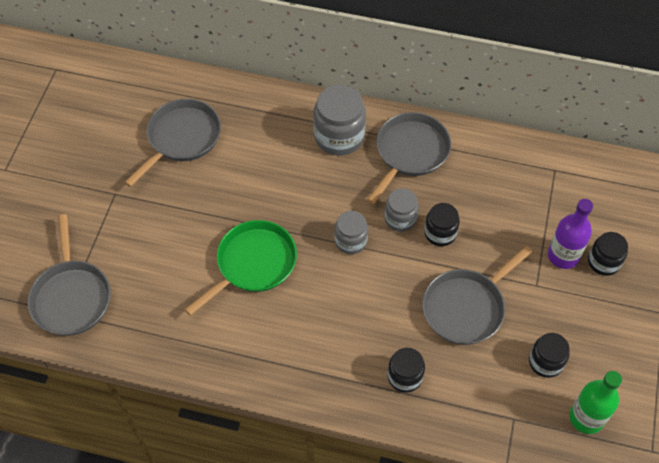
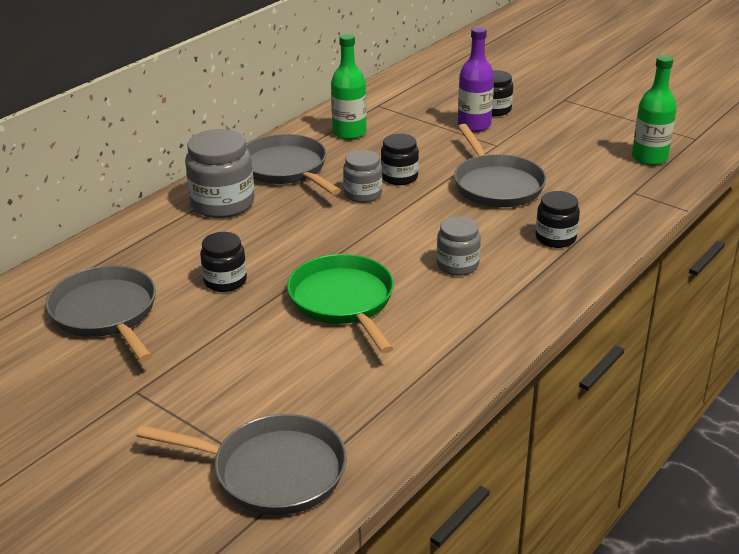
camera: 65 degrees left, 25 degrees down
grey jar [334,211,368,254] -> grey jar moved to [437,216,481,276]
black jar [529,333,570,378] -> black jar moved to [200,232,247,292]
none -> green bottle [331,34,367,140]

